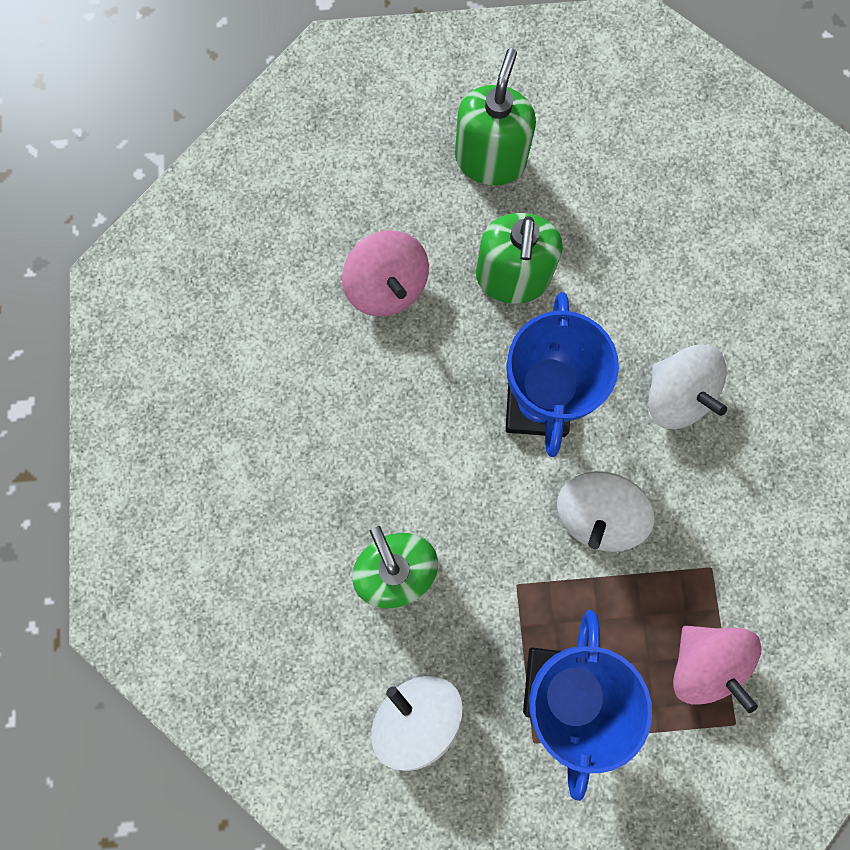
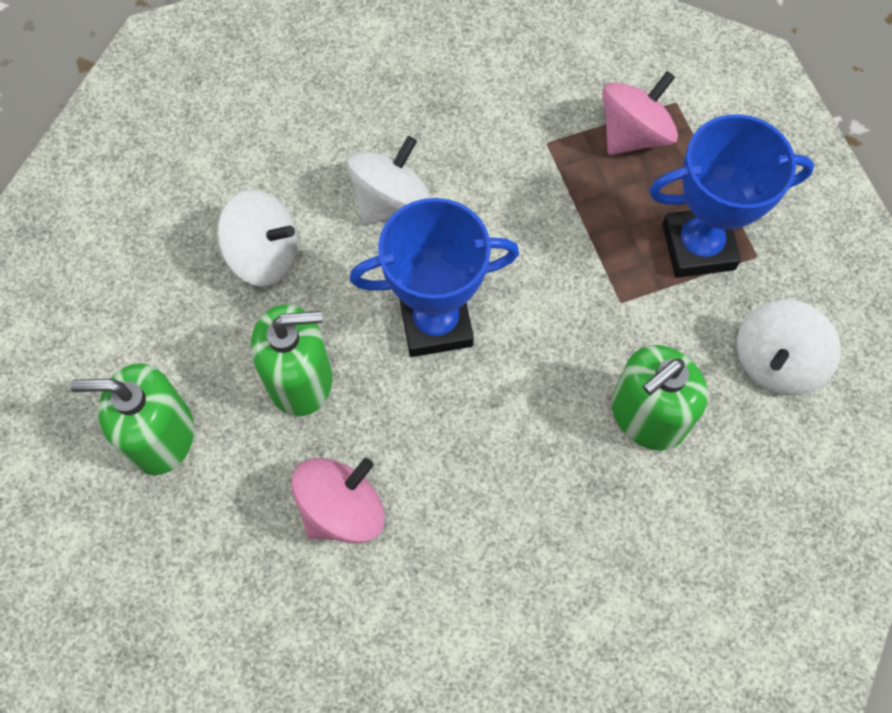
camera: 105 degrees left, 10 degrees down
white spinning top [557,471,654,552] -> white spinning top moved to [217,190,298,286]

